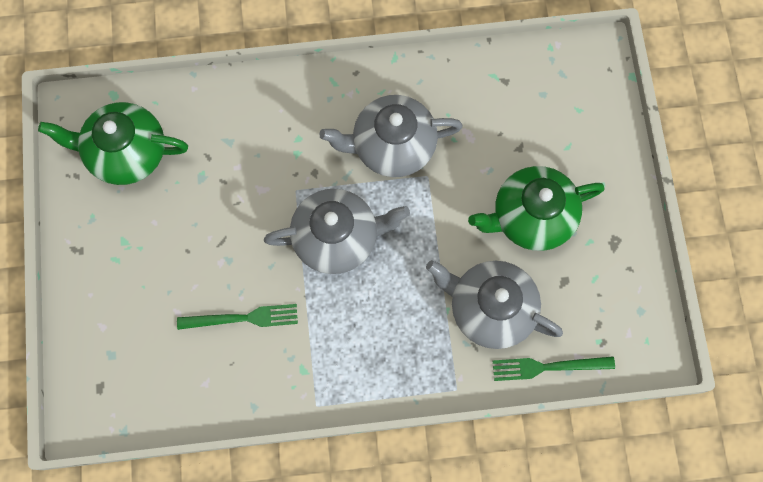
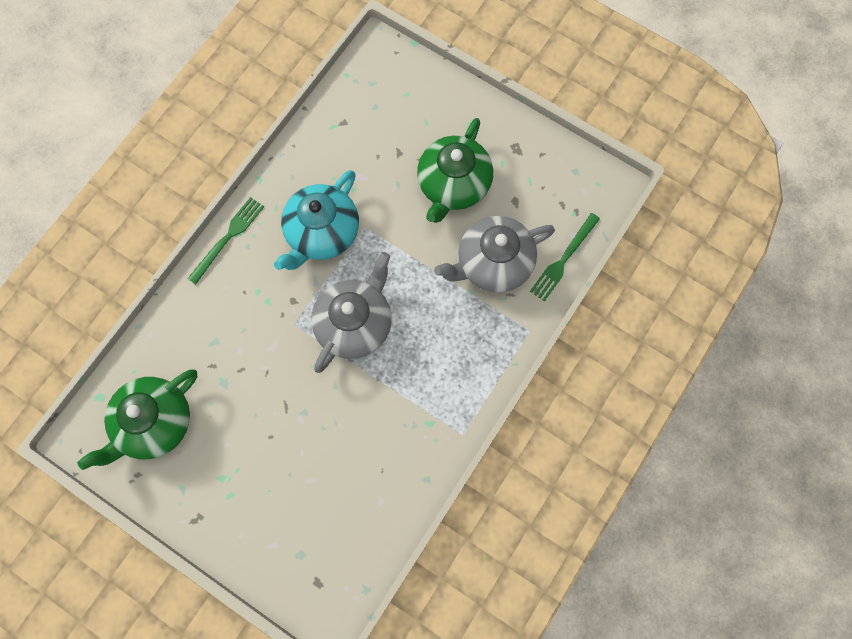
camera: 50 degrees left, 0 degrees up
green fork [177,304,298,330] -> green fork moved to [187,197,264,285]
grey teapot [319,95,463,177] -> turquoise teapot [274,170,359,270]

